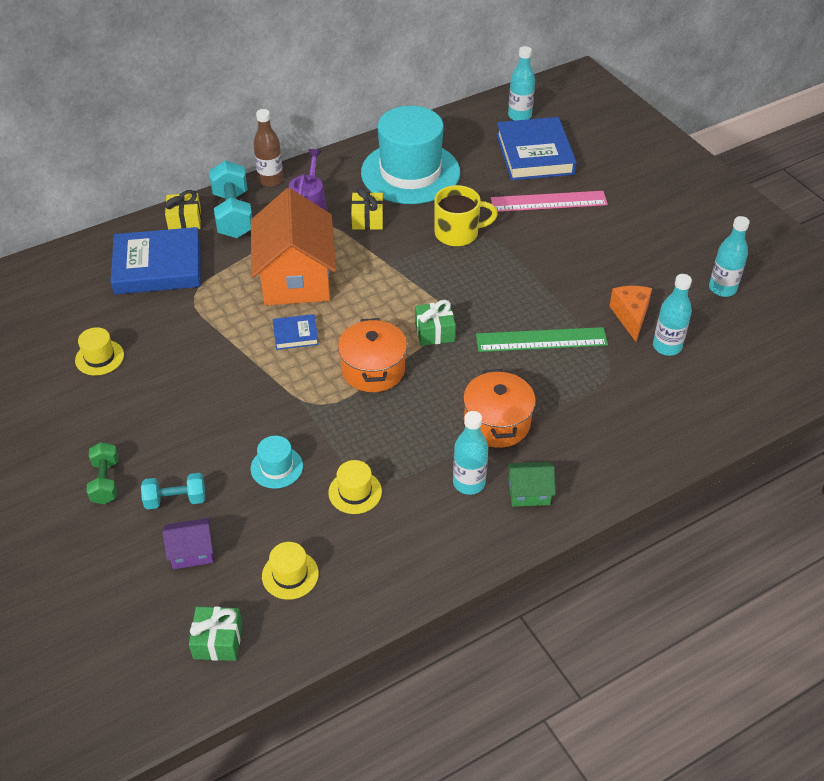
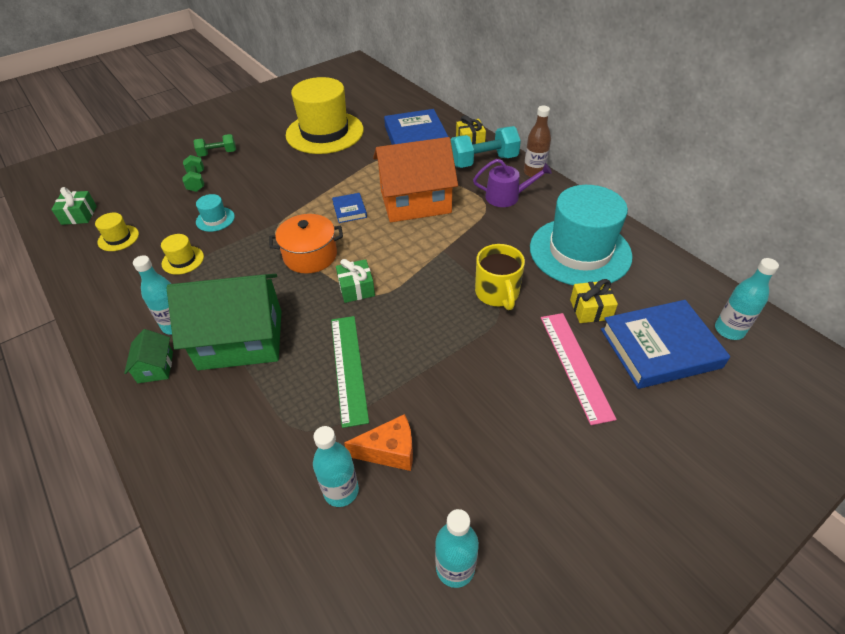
camera: 85 degrees right, 0 degrees up
yellow hat [75,327,124,375] -> yellow hat [286,77,364,154], size x2.42
turquoise dumbbell [141,473,206,510] -> green dumbbell [182,155,204,192]
purple house [163,518,213,569] -> none
yellow gift [351,187,384,230] -> yellow gift moved to [570,279,618,323]
orange pot [463,369,536,448] -> green house [166,274,281,370]

